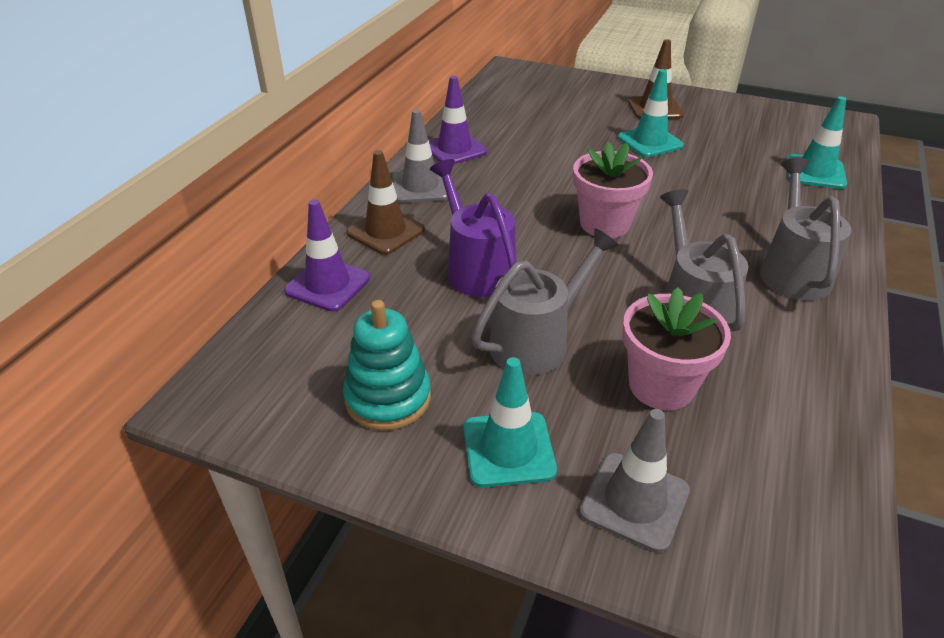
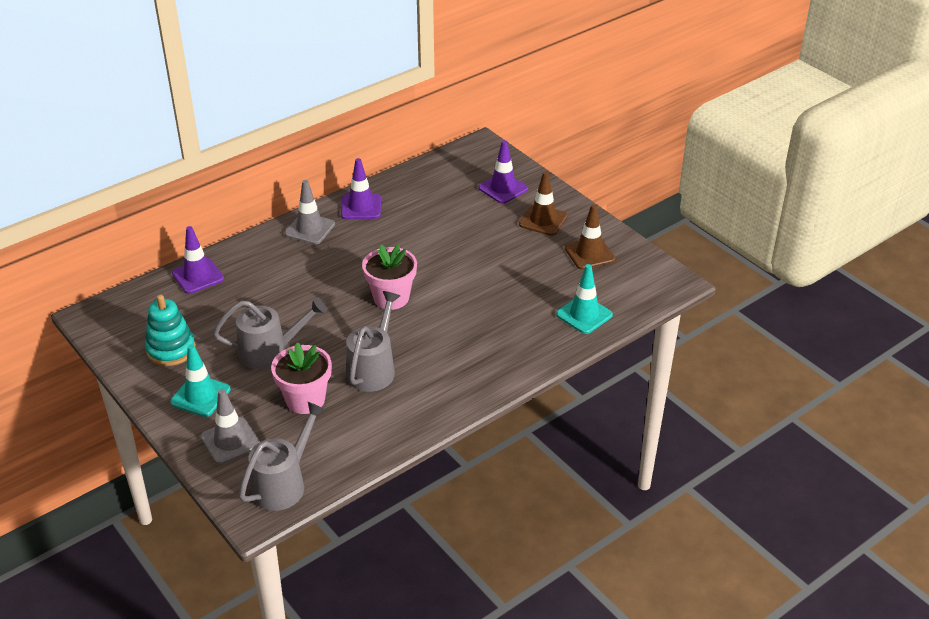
camera: 30 degrees right, 0 degrees up
brown traffic cone [346,150,425,255] -> brown traffic cone moved to [565,204,615,270]
purple watering can [430,159,516,297] -> none
turquoise traffic cone [618,69,684,157] -> none
grey watering can [760,158,851,301] -> grey watering can moved to [239,402,326,511]
none -> purple traffic cone [478,140,528,204]

